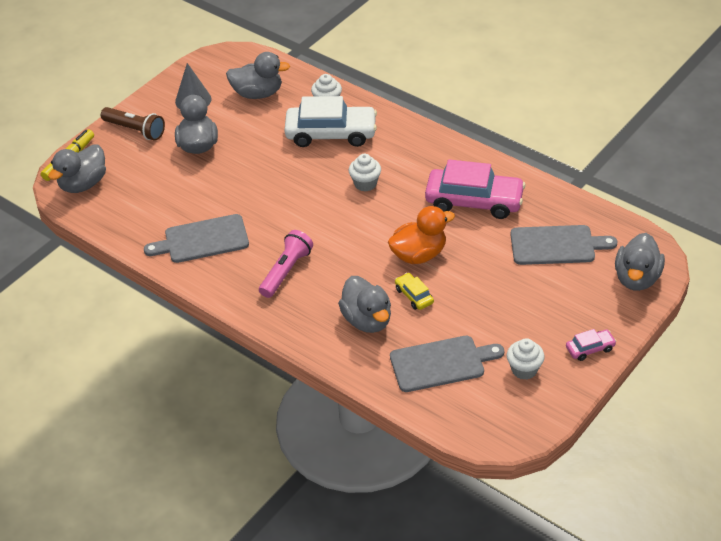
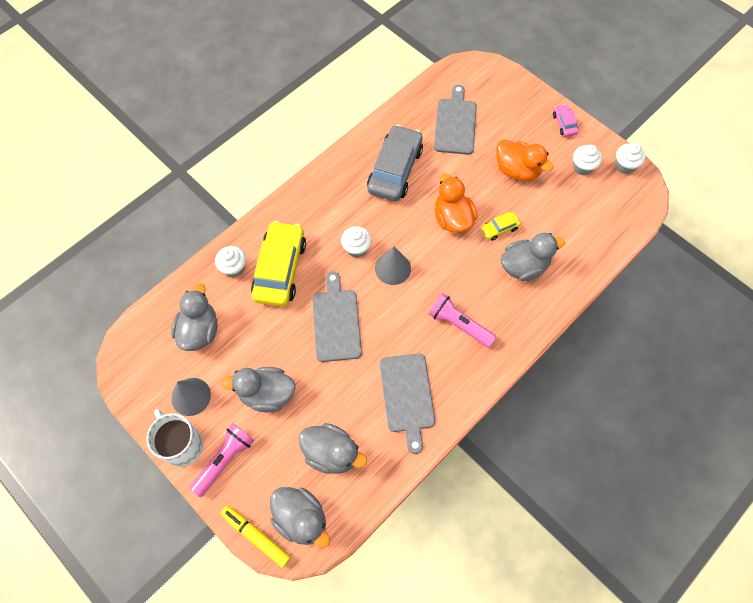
camera: 85 degrees left, 20 degrees up
brown flashlight [101,107,165,141] -> pink flashlight [190,423,254,497]
white car [284,96,377,147] -> yellow car [251,221,306,307]
grey cutting board [390,336,504,392] -> grey cutting board moved to [312,271,362,362]
pink car [425,159,526,219] -> grey car [367,125,423,201]
grey duck [615,233,665,291] -> grey duck moved to [298,423,367,474]
none -> white mug [146,409,203,467]
none -> grey cone [375,246,411,285]
none -> orange duck [496,139,554,181]
none -> white cupcake [615,143,645,174]

